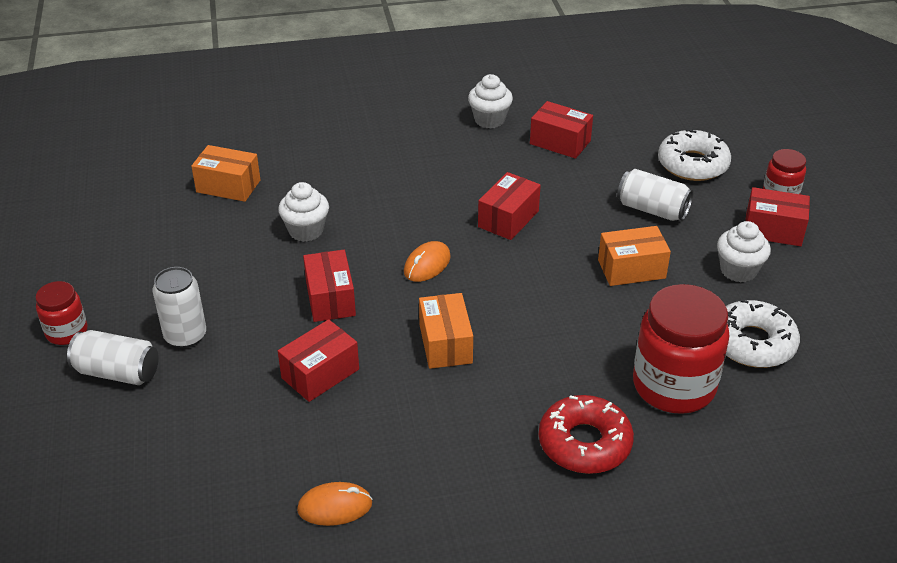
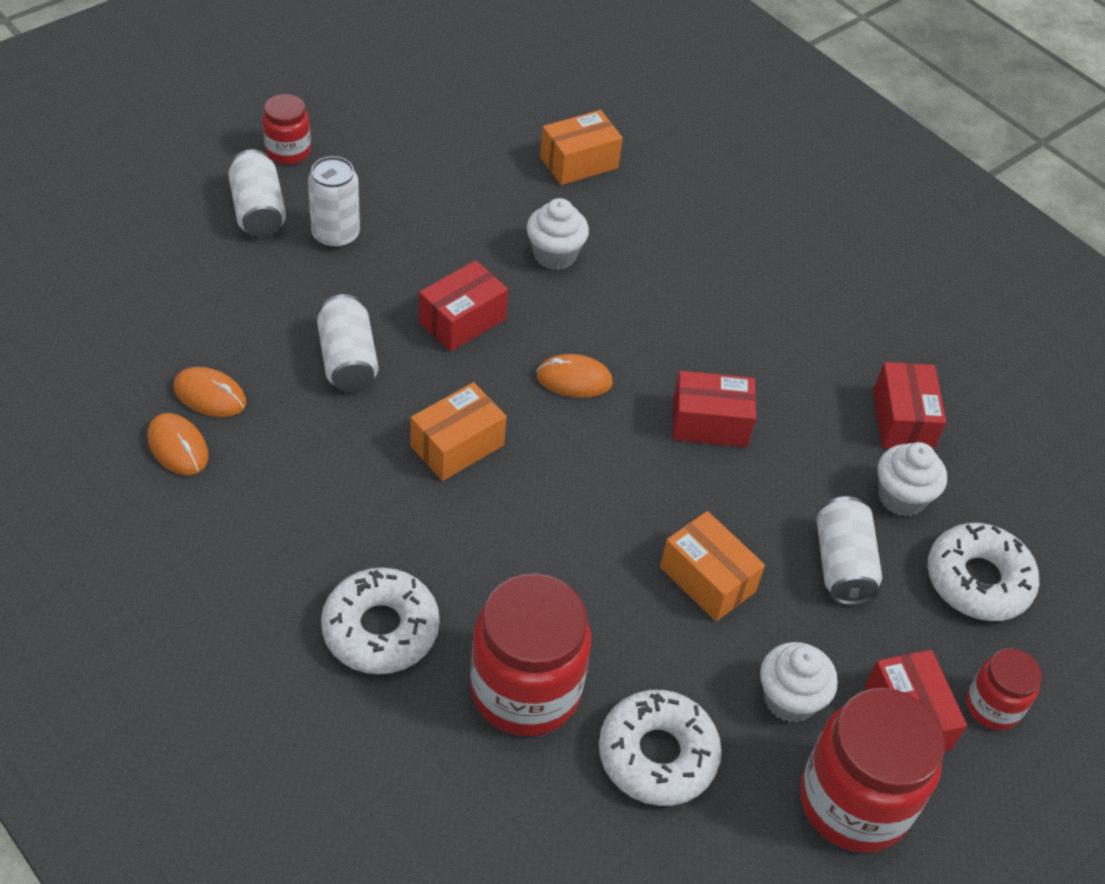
camera: 55 degrees right, 10 degrees up
orange box [191,145,260,202] -> orange box turned 75 degrees clockwise [540,110,623,185]
red box [278,319,359,402] -> white can [317,294,378,392]
white cupcake [468,74,513,129] -> white cupcake moved to [878,442,947,516]
red donut [539,395,634,474] -> white donut [321,568,440,674]
none -> orange mouse [174,367,246,417]
none -> red jar [800,688,945,853]

